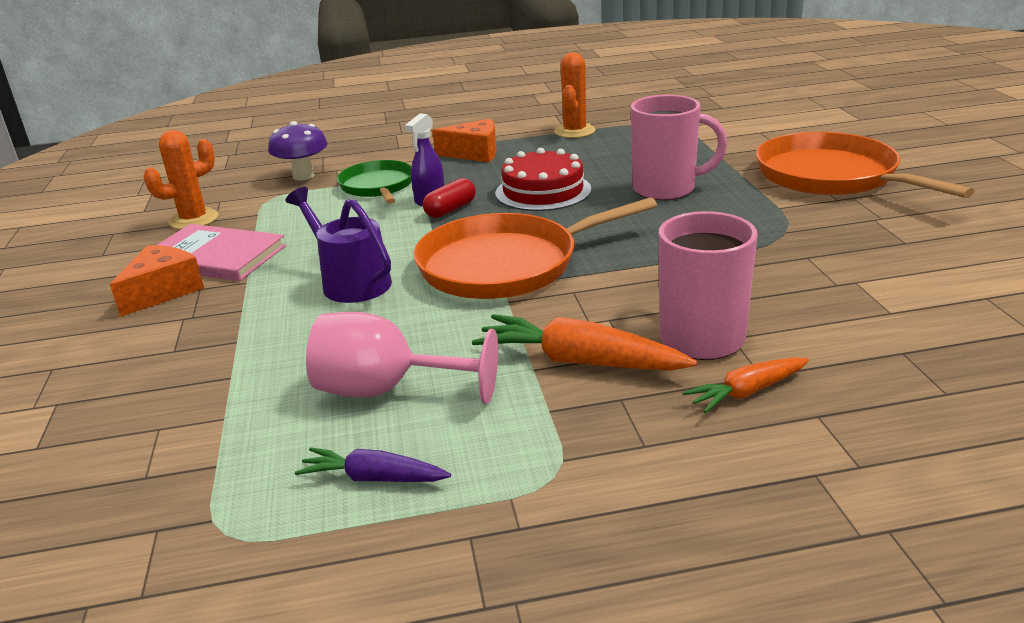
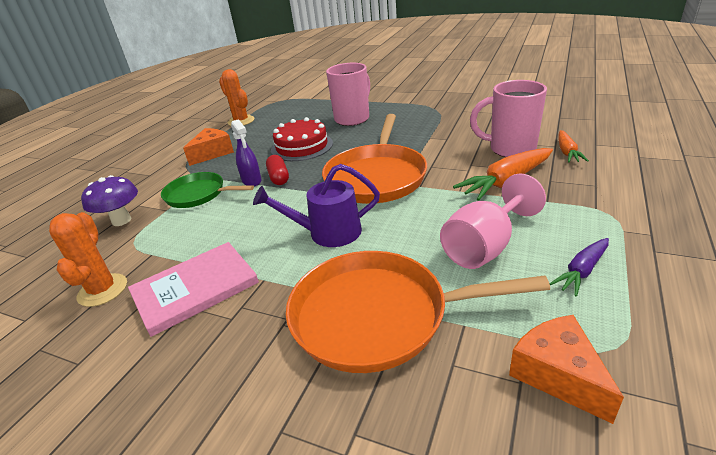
camera: 55 degrees left, 5 degrees up
orange cheese [110,245,204,317] -> orange cheese moved to [509,315,624,424]
orange pan [756,132,975,198] -> orange pan moved to [286,251,550,373]

